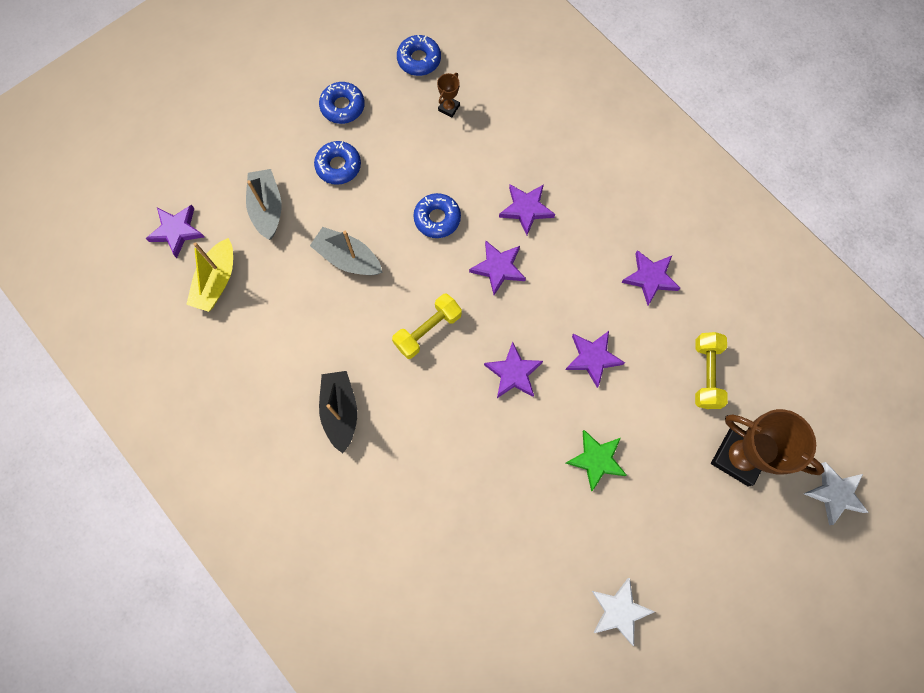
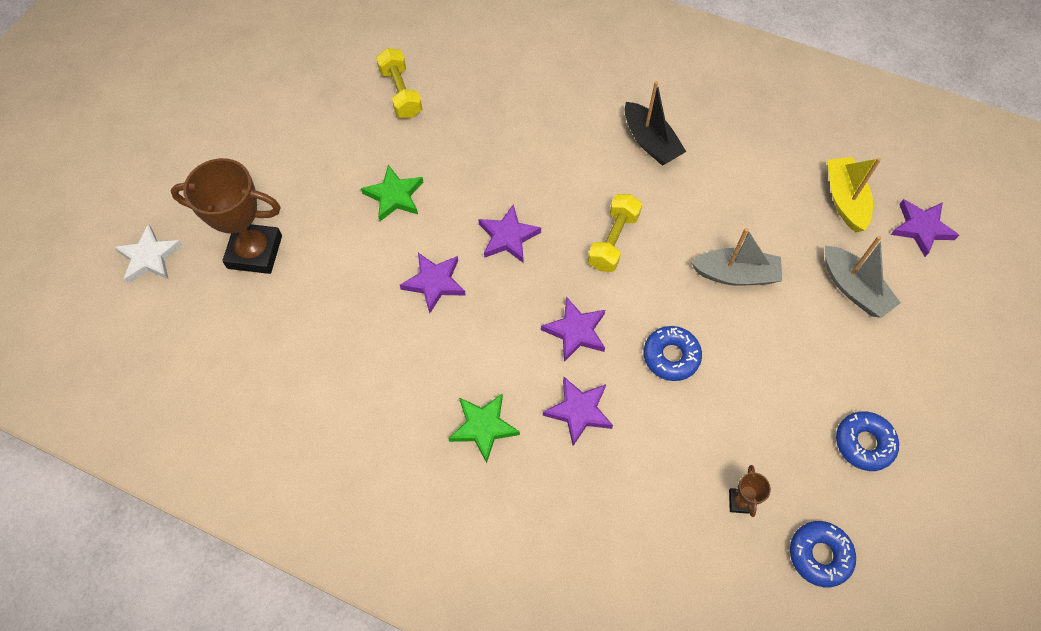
camera: 155 degrees right, 10 degrees down
blue donut [314,141,361,185] -> none
white star [592,578,655,646] -> none
purple star [621,250,680,305] -> none
yellow dumbbell [695,332,728,409] -> yellow dumbbell moved to [376,48,422,119]
none -> green star [448,393,520,463]

